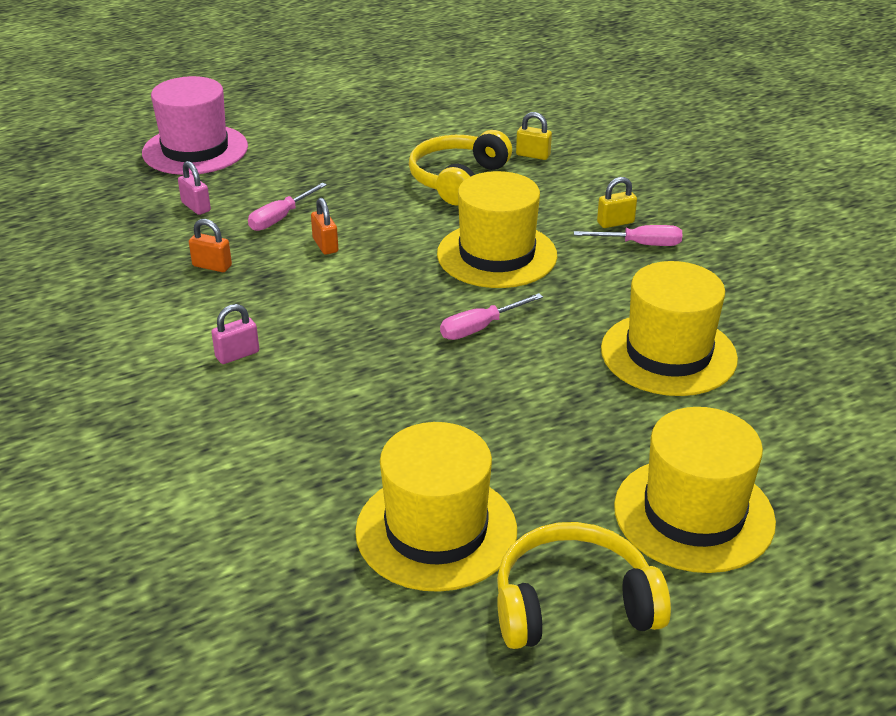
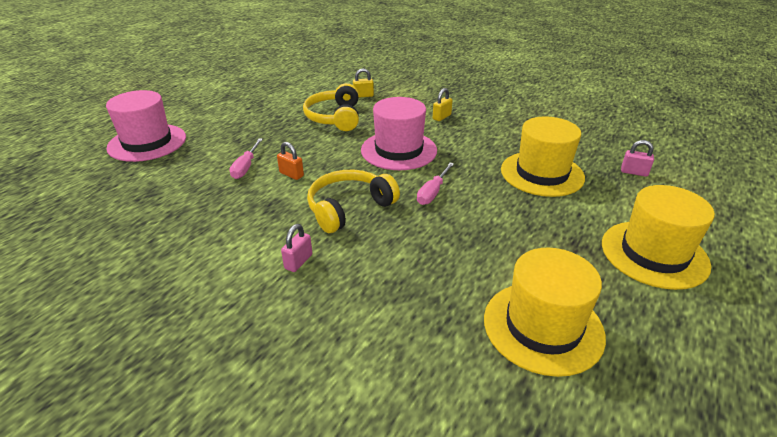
camera: 30 degrees left, 0 degrees up
pink padlock [178,161,211,215] -> pink padlock moved to [621,140,654,177]
orange padlock [189,219,232,272] -> none
yellow hat [437,171,557,288] -> pink hat [361,97,437,170]
yellow headphones [497,522,671,649] -> yellow headphones moved to [307,170,400,233]
pink screwdriver [574,225,682,246] -> none

